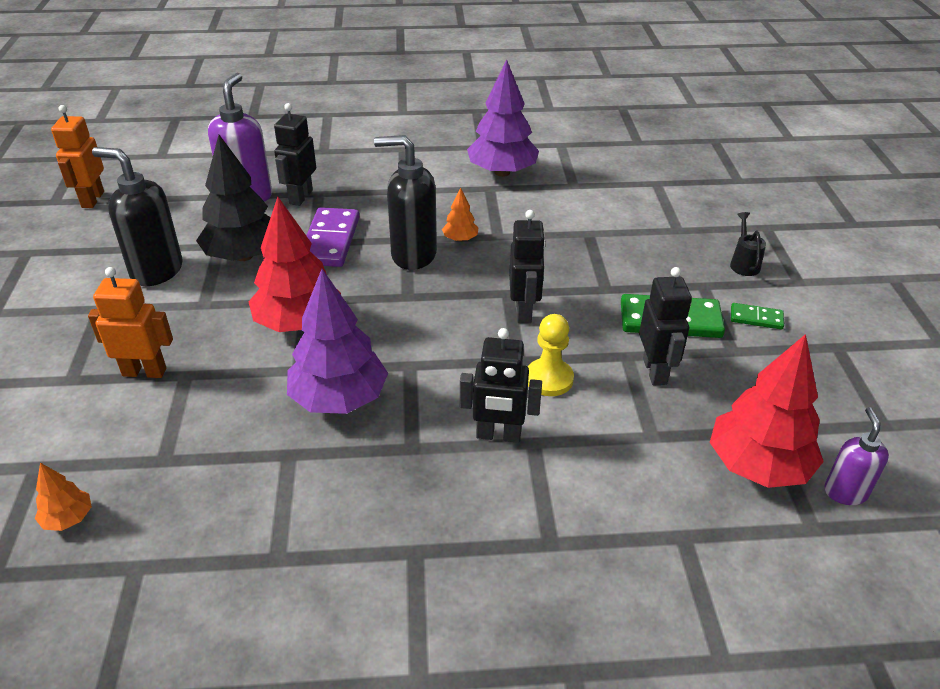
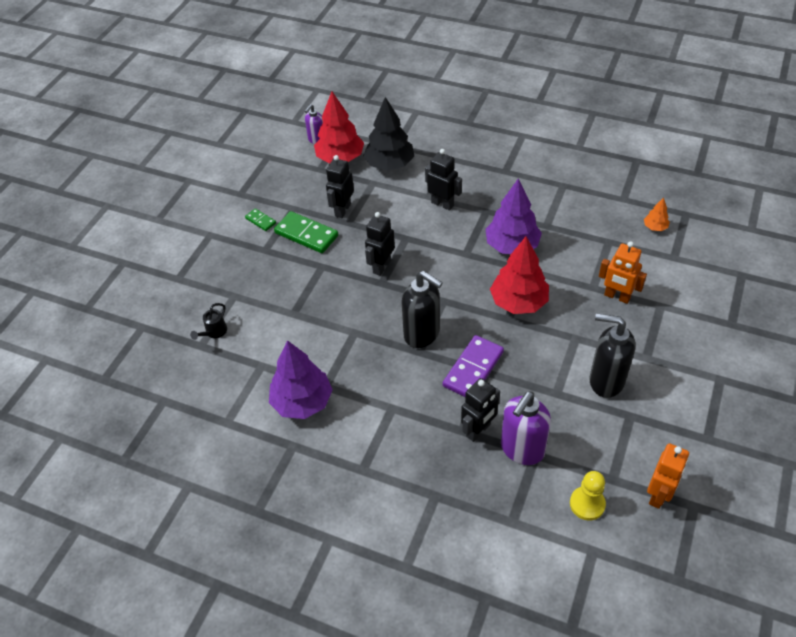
camera: 150 degrees left, 10 degrees up
black soap dispenser [92,147,182,286] -> black soap dispenser turned 150 degrees clockwise [589,313,635,398]
black tree [196,135,271,261] -> black tree moved to [363,97,414,171]
orange tree [442,187,478,242] -> none
yellow pawn [528,314,574,396] -> yellow pawn moved to [570,471,606,521]
black watering can [730,212,766,276] -> black watering can moved to [190,303,227,340]

